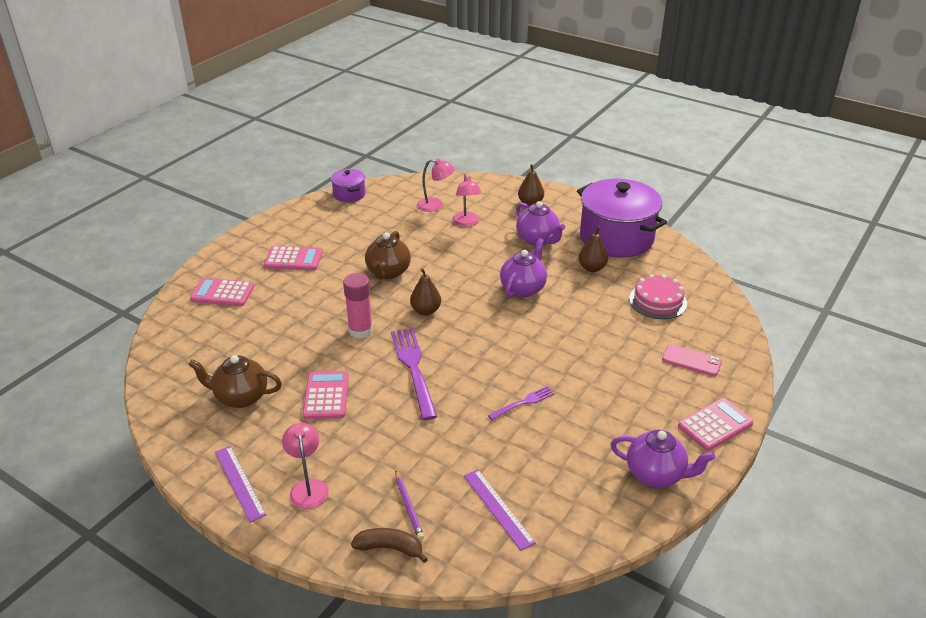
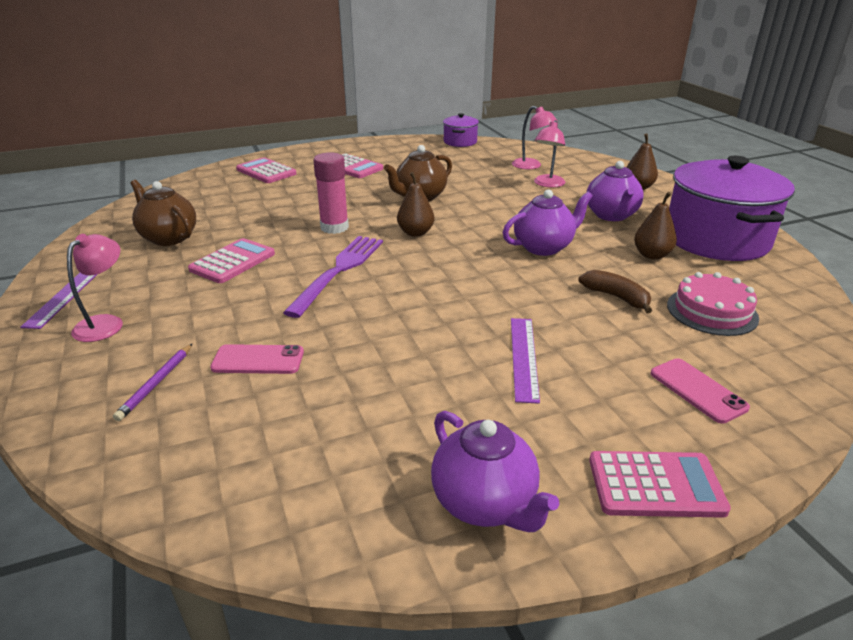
camera: 35 degrees right, 5 degrees down
brown banana [351,528,428,563] -> brown banana moved to [578,270,652,313]
purple ruler [464,469,536,551] -> purple ruler moved to [511,318,540,404]
purple fork [488,386,554,420] -> none
none -> pink phone [210,344,304,374]

